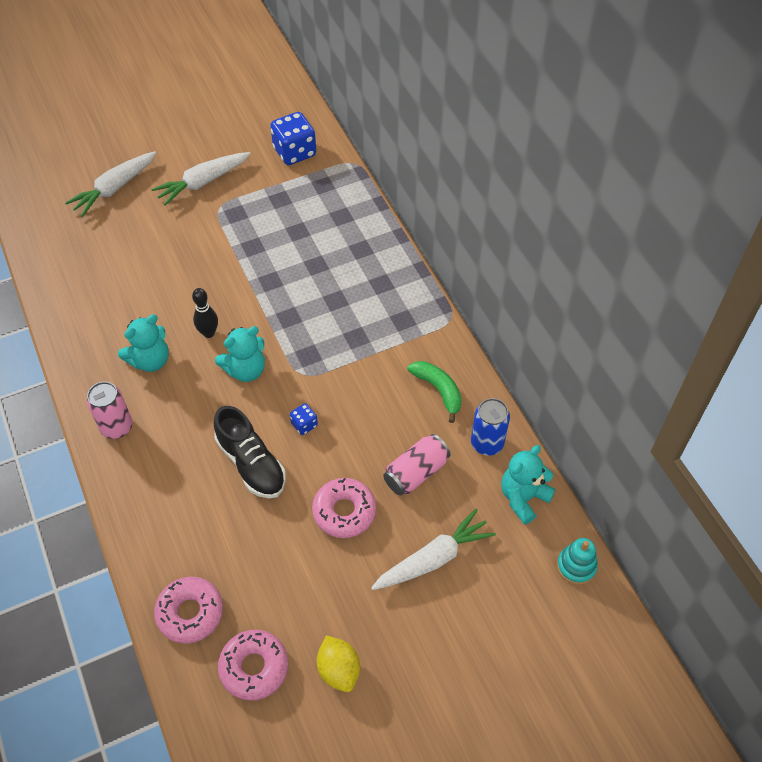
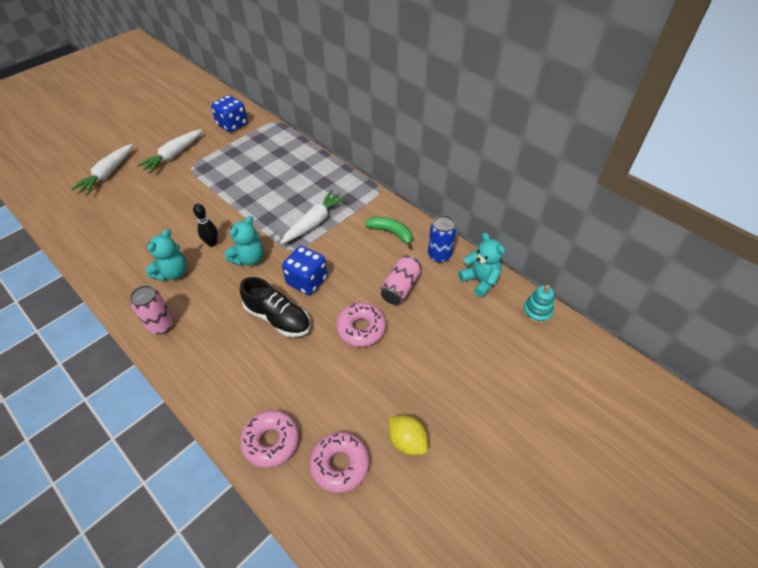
camera: 20 degrees left, 5 degrees down
blue dice [290,403,318,435] -> blue dice [282,246,327,295], size x2.03
white carrot [371,509,496,590] -> white carrot moved to [280,190,348,244]
turquoise teddy bear [501,445,556,525] -> turquoise teddy bear turned 120 degrees clockwise [458,233,505,297]

